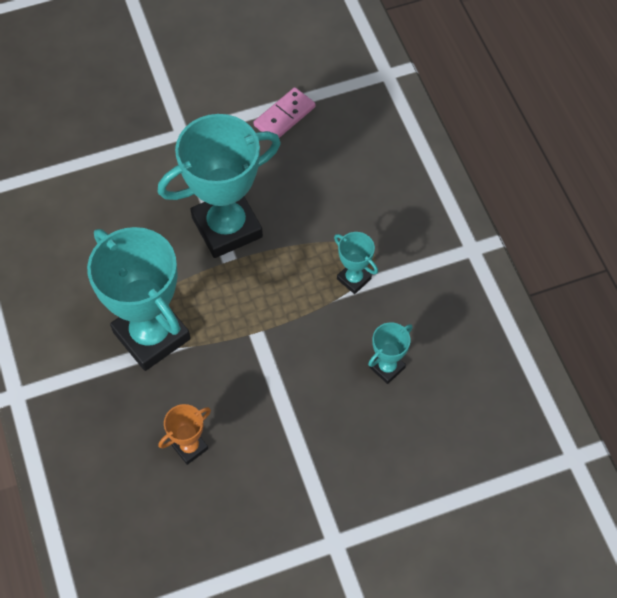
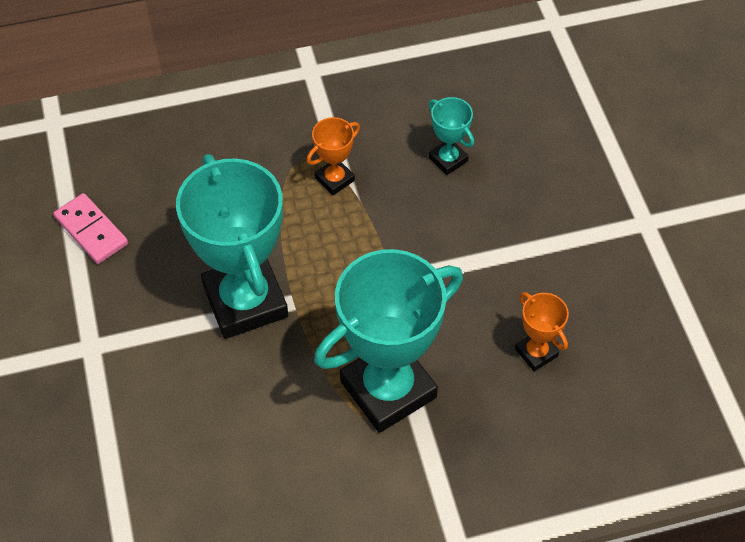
camera: 85 degrees left, 5 degrees down
turquoise trophy [334,232,378,294] -> orange trophy [306,117,360,195]

